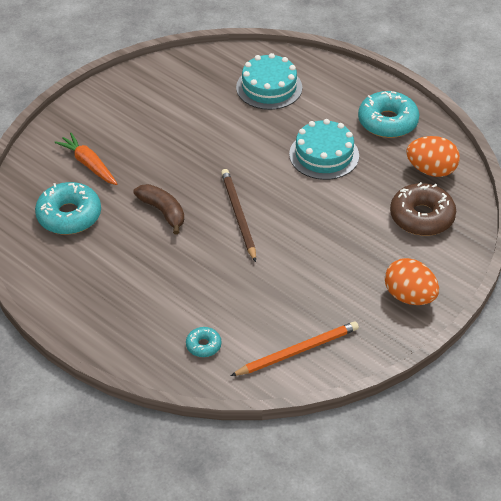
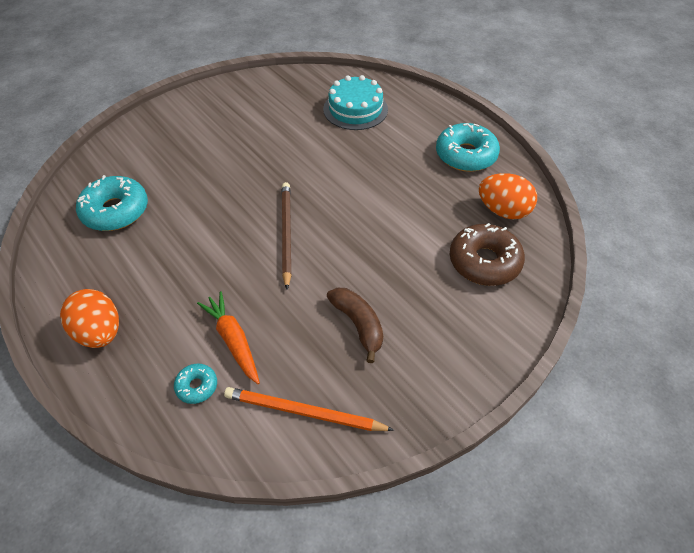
camera: 10 degrees right, 5 degrees up
orange carrot [55,133,117,185] -> orange carrot moved to [197,292,260,384]
brown banana [133,184,184,235] -> brown banana moved to [327,288,383,363]
orange pencil [231,321,359,376] -> orange pencil turned 150 degrees counterclockwise [224,387,394,431]
turquoise cake [289,119,359,180] -> none
orange egg [385,258,439,305] -> orange egg moved to [60,289,119,348]

